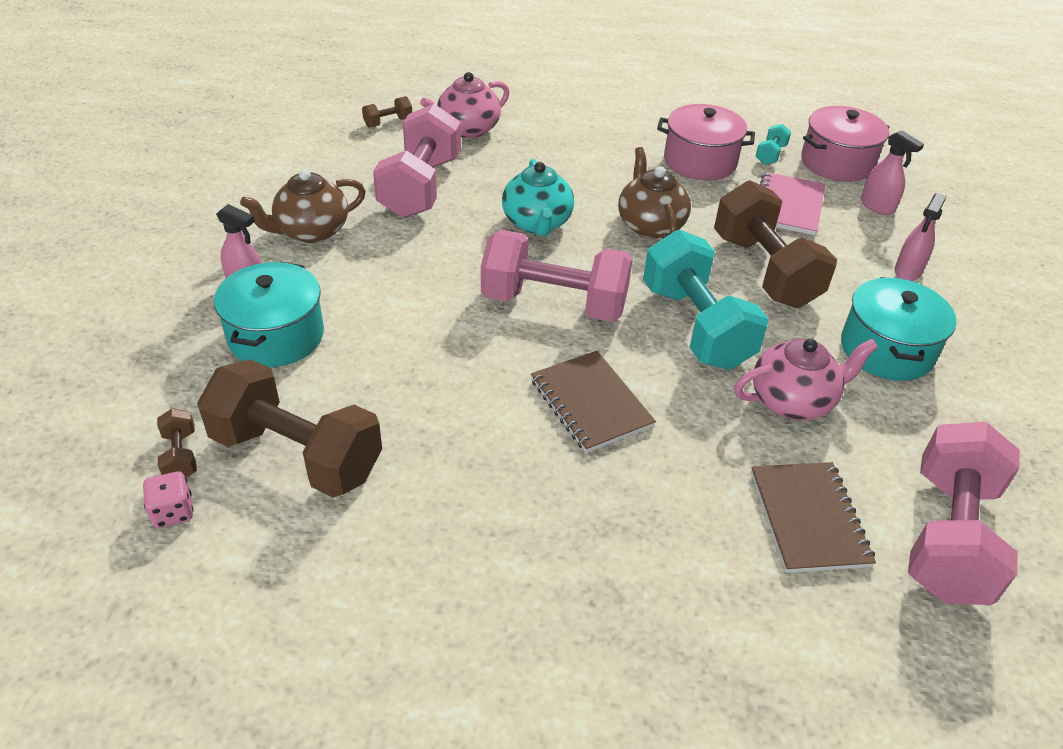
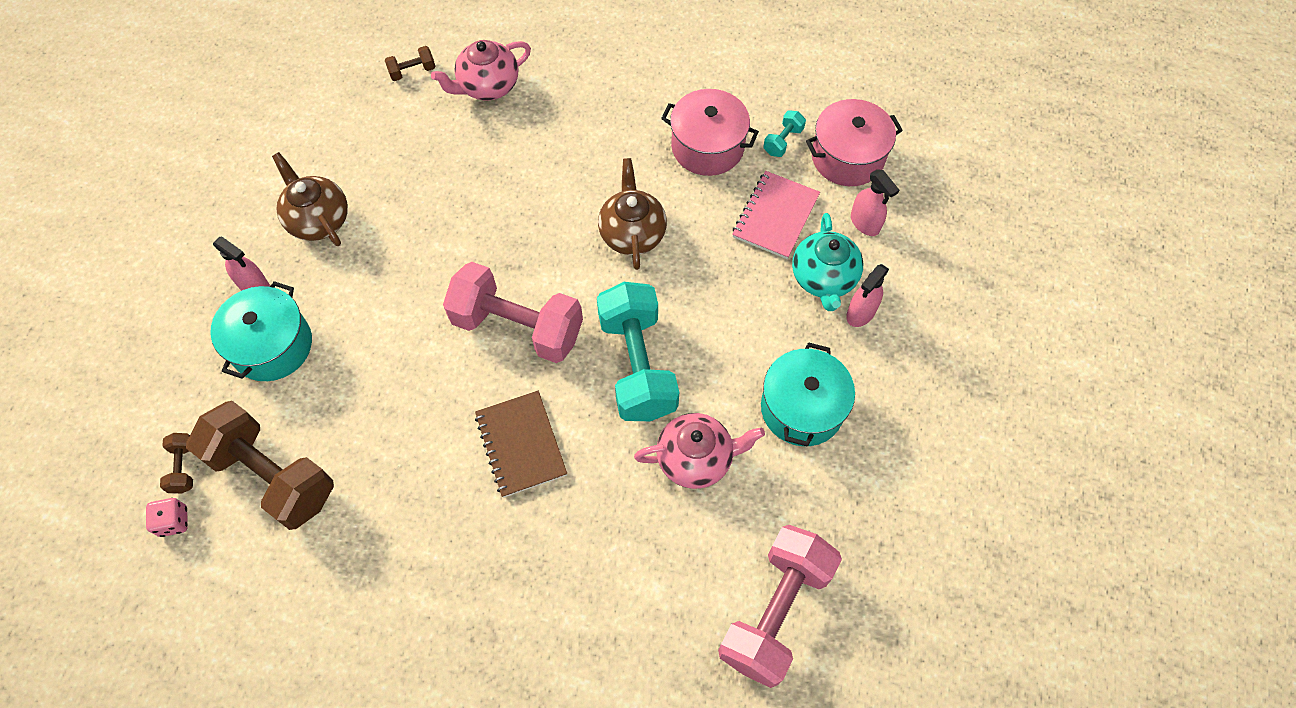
camera: 10 degrees right, 20 degrees up
brown teapot [240,169,366,243] -> brown teapot turned 75 degrees clockwise [272,152,348,246]
pink dumbbell [373,104,461,218] -> none
turquoise teapot [502,159,574,236] -> turquoise teapot moved to [792,213,863,311]
brown dumbbell [714,180,837,308] -> none
brown notebook [751,462,876,573] -> none

